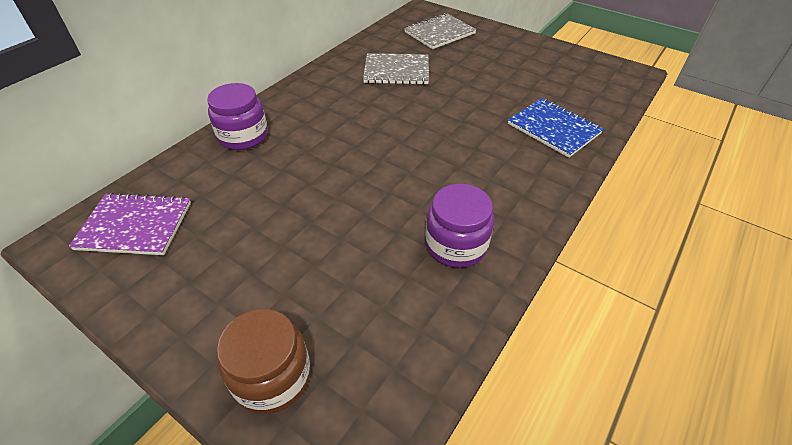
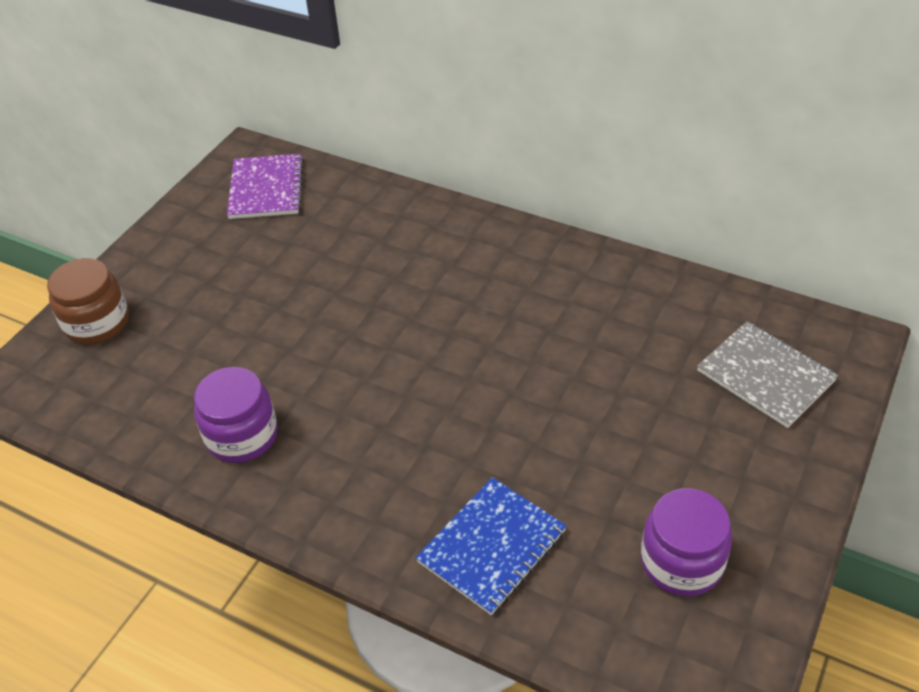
camera: 85 degrees right, 0 degrees up
purple jar [207,83,268,150] -> purple jar moved to [641,488,732,596]
grey notebook [363,53,429,85] -> none

